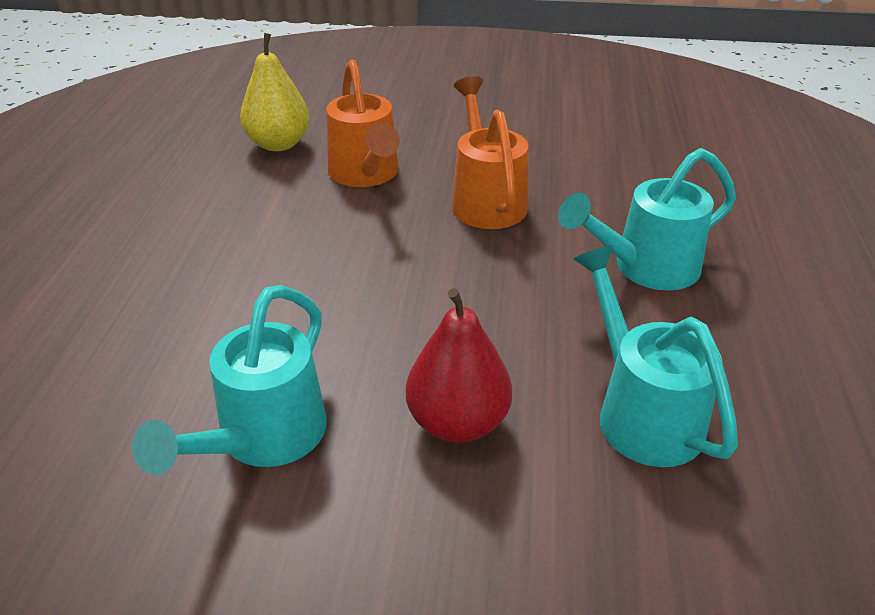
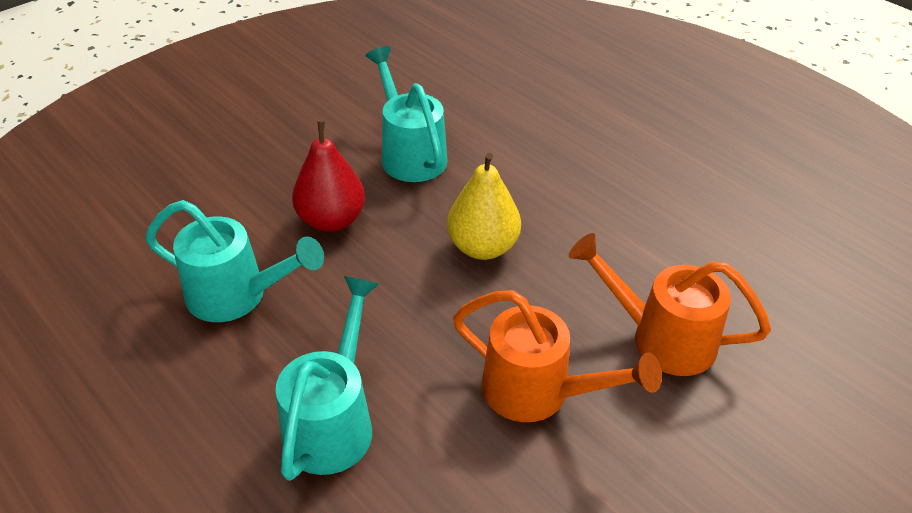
camera: 130 degrees right, 5 degrees up
yellow pear [240,33,310,151] -> yellow pear moved to [447,153,521,260]

